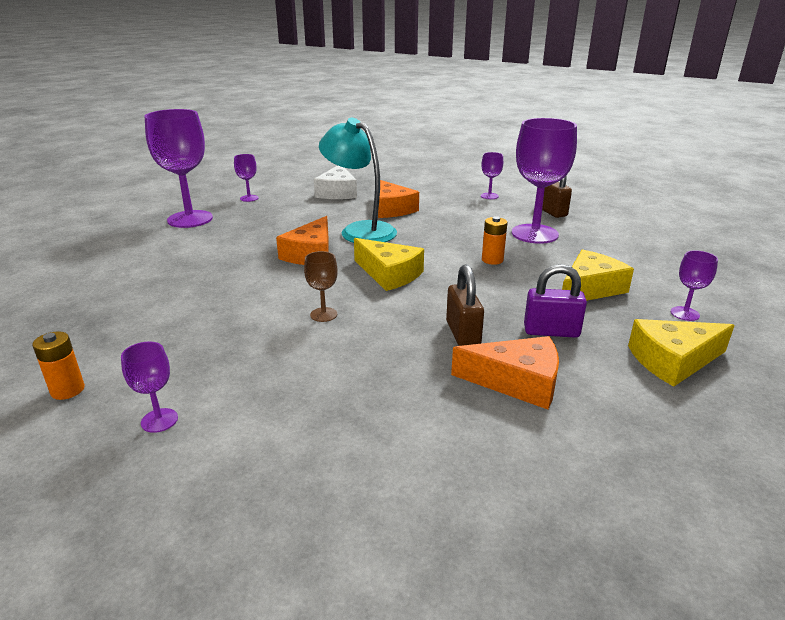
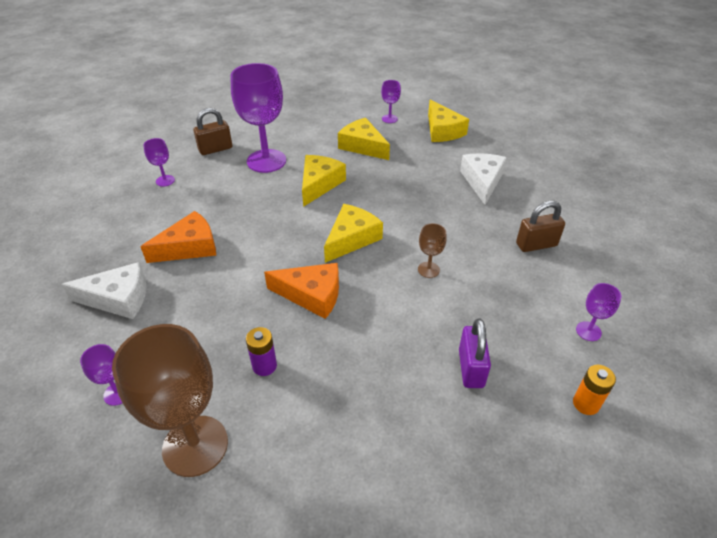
camera: 95 degrees left, 15 degrees up
purple goblet [145,109,213,228] -> brown goblet [112,324,228,477]
turquoise lamp [319,118,397,243] -> none
brown padlock [446,264,484,346] -> brown padlock moved to [516,201,565,252]
orange cheese [451,336,559,409] -> white cheese [460,153,507,205]
orange battery [482,216,508,265] -> yellow cheese [302,155,346,207]
purple padlock [524,264,587,338] -> purple padlock moved to [459,319,491,388]
none -> purple battery [246,327,277,376]

